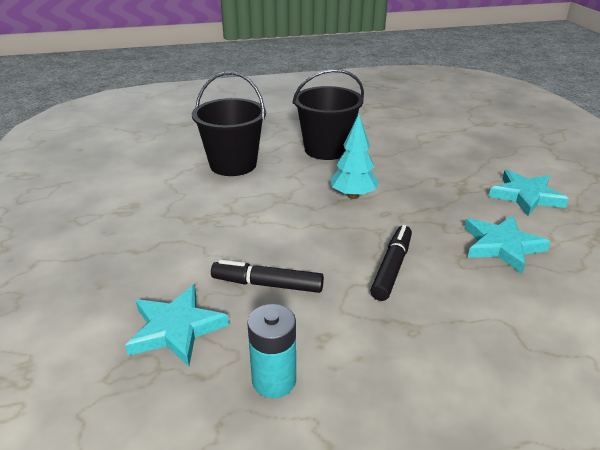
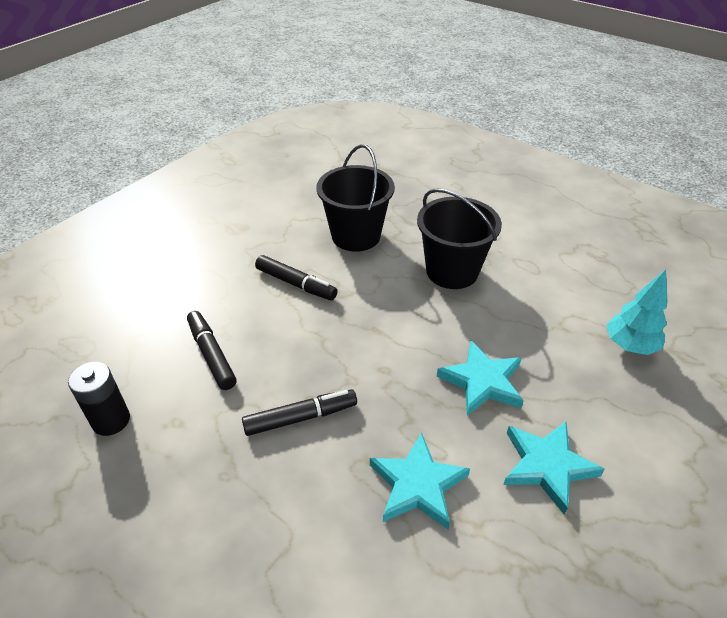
camera: 50 degrees right, 10 degrees up
turquoise star [125,284,229,366] -> turquoise star moved to [437,341,524,416]
turquoise battery [247,304,296,398] -> black battery [68,362,130,436]
turquoise tree [330,114,379,199] -> turquoise tree moved to [606,270,667,355]
none -> black marker [255,255,338,300]

